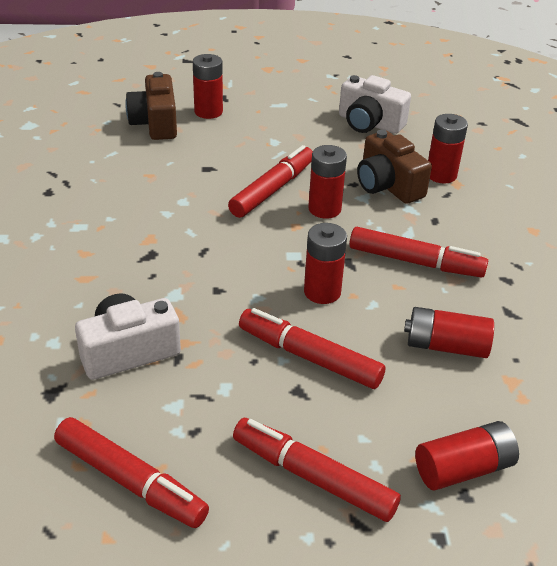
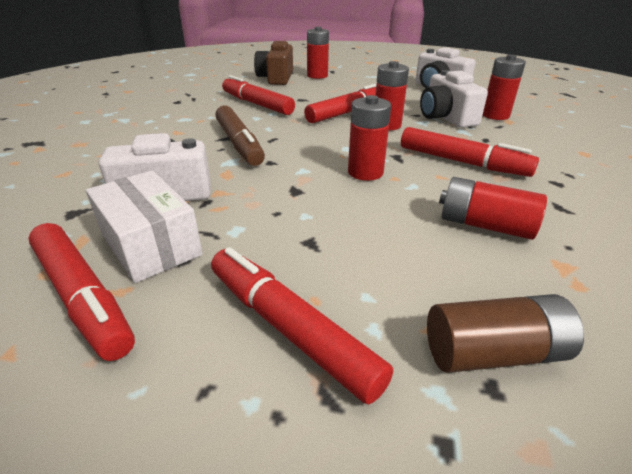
camera: 15 degrees right, 5 degrees down
red marker [239,308,386,389] -> red marker moved to [222,75,295,115]
brown camera [357,130,432,204] -> white camera [420,70,488,128]
red battery [415,421,519,491] -> brown battery [427,294,584,373]
none -> white box [86,170,202,283]
none -> brown marker [215,105,265,166]

